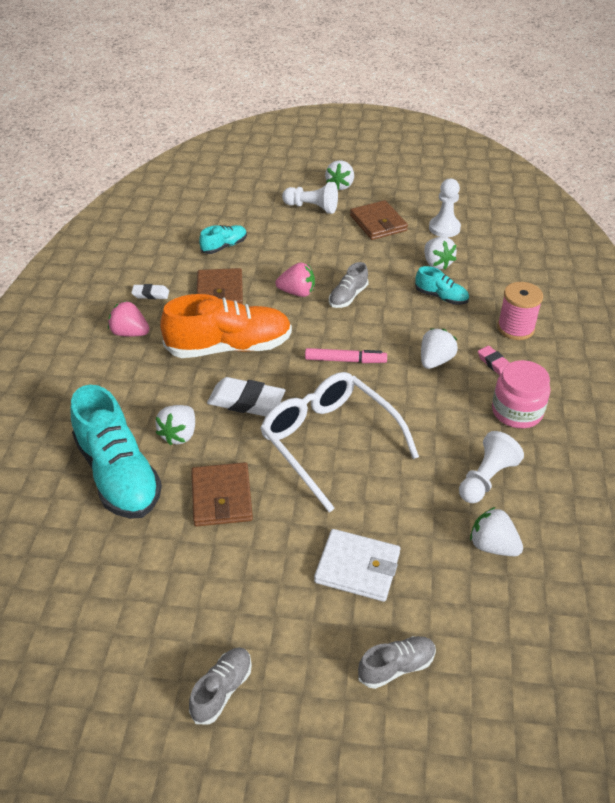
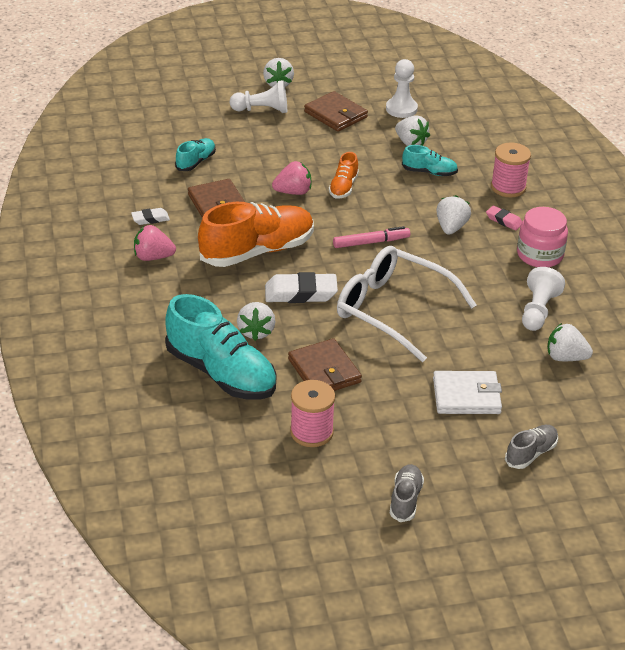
camera: 20 degrees left, 5 degrees down
grey shoe [329,262,369,308] -> orange shoe [329,152,359,198]
none -> pink spool [290,380,335,447]

